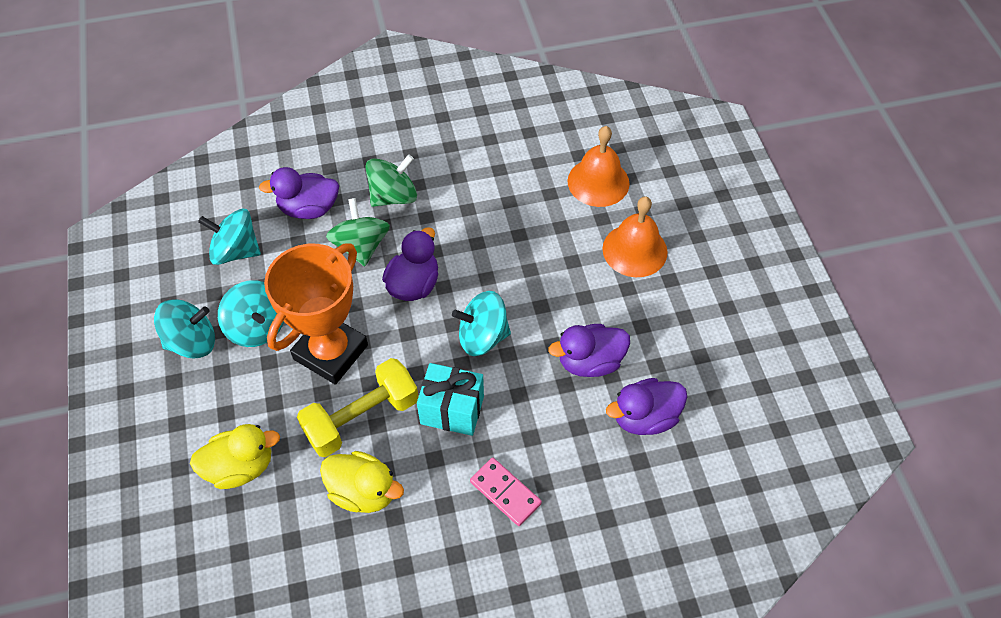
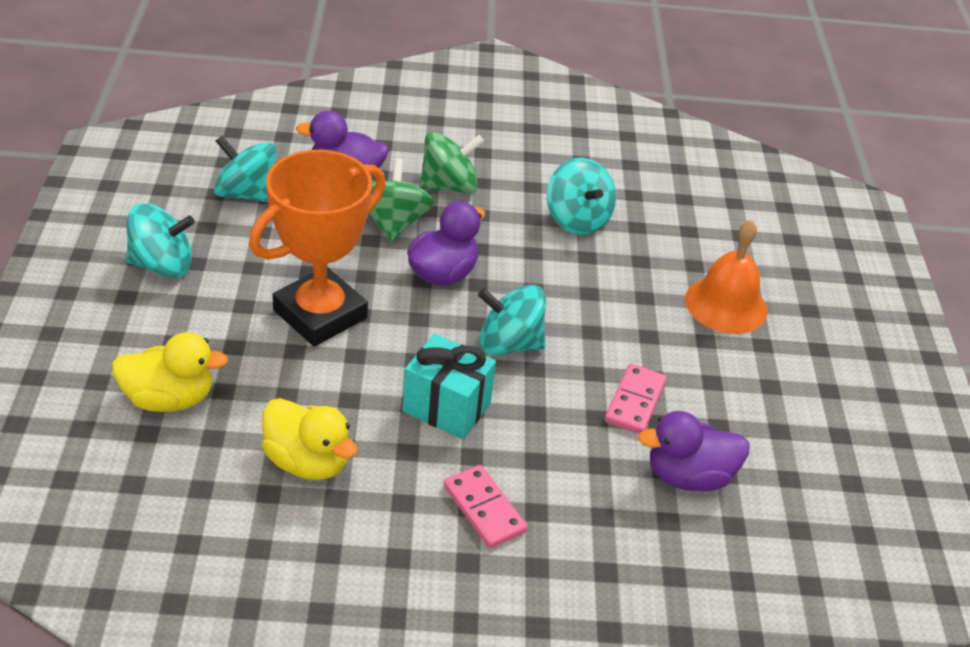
camera: 10 degrees right, 15 degrees down
turquoise spinning top [218,280,284,347] -> turquoise spinning top moved to [546,158,616,235]
yellow dumbbell [297,358,419,457] -> none
purple duck [548,324,630,377] -> pink domino [605,363,667,434]
orange bell [567,126,630,207] -> none

